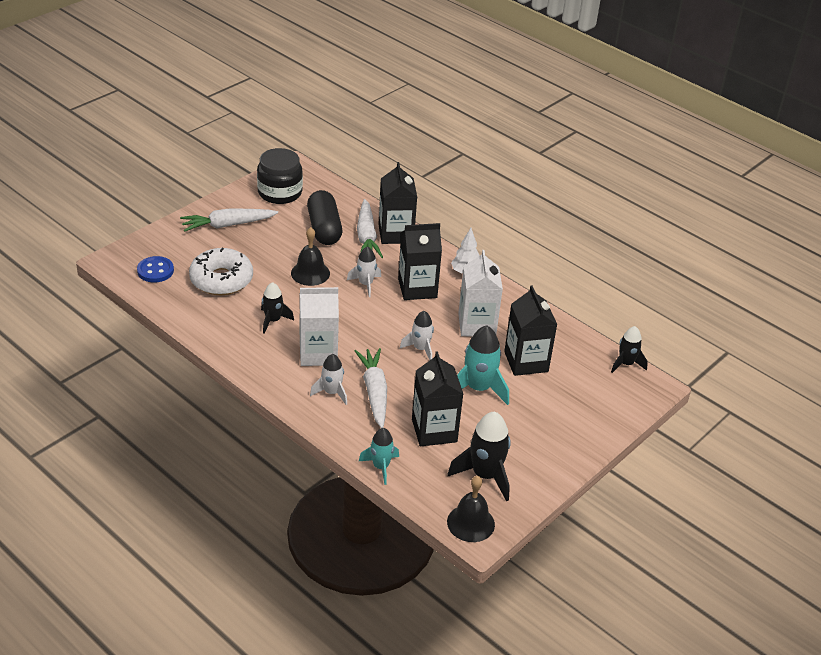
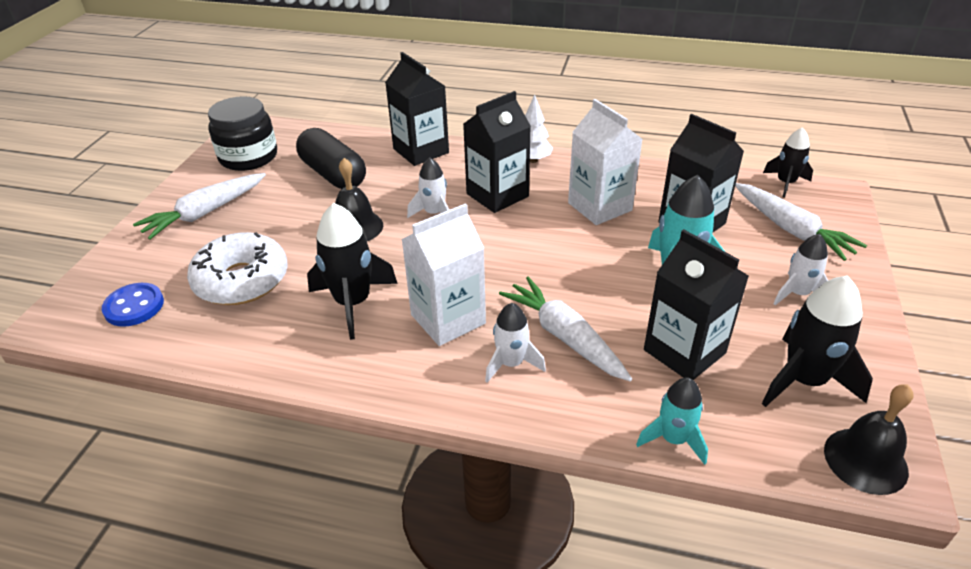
camera: 25 degrees left, 0 degrees up
black rocket [261,282,294,334] -> black rocket [307,203,398,340], size x1.61
white carrot [357,199,383,258] -> white carrot moved to [735,183,867,261]
white rocket [400,311,434,360] -> white rocket moved to [773,234,828,305]

